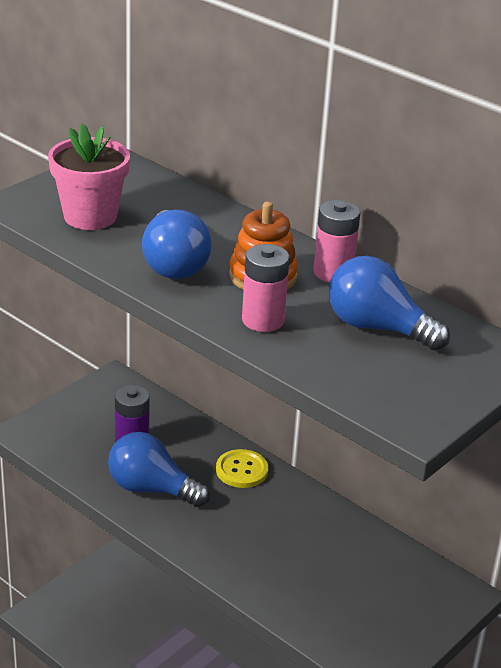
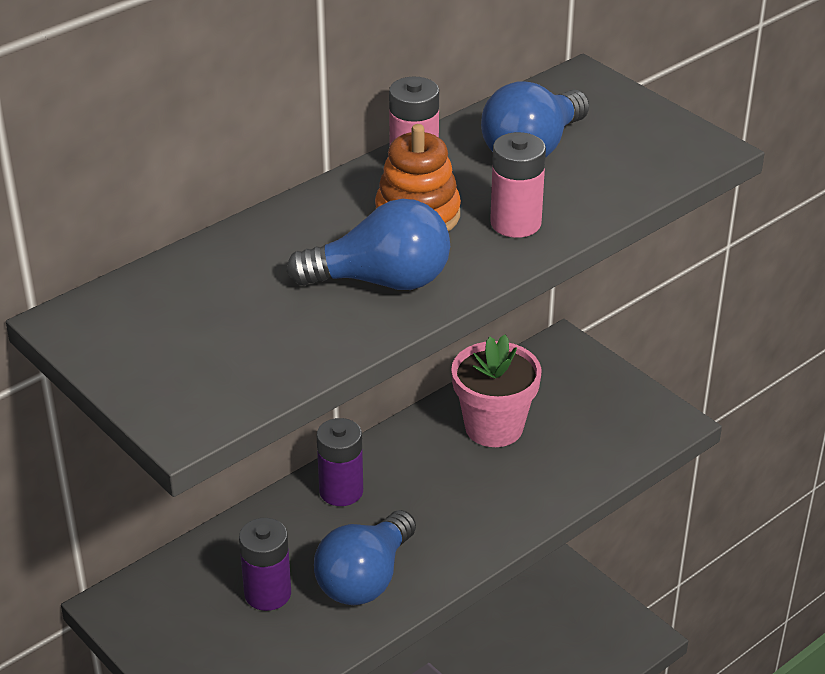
camera: 80 degrees left, 5 degrees up
pink flower pot [48,124,130,230] -> pink flower pot moved to [451,335,542,447]
yellow button [216,449,268,488] -> purple battery [317,418,363,506]

